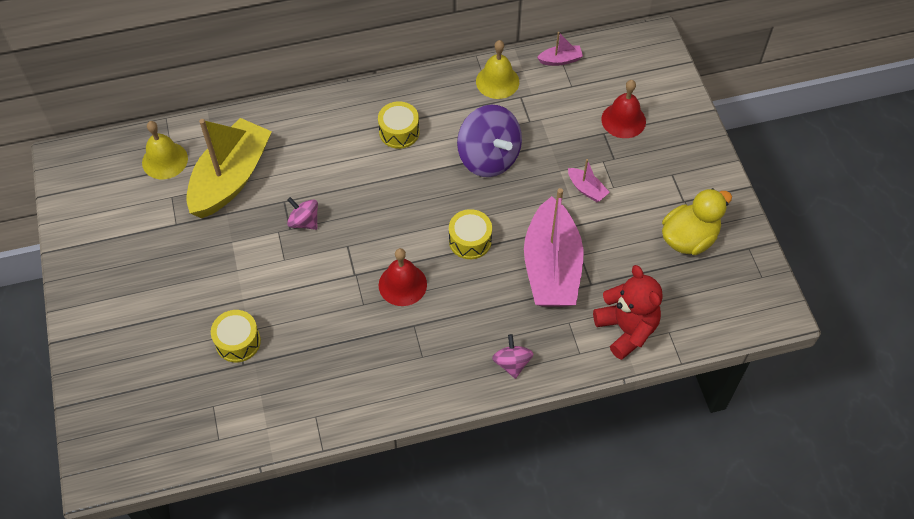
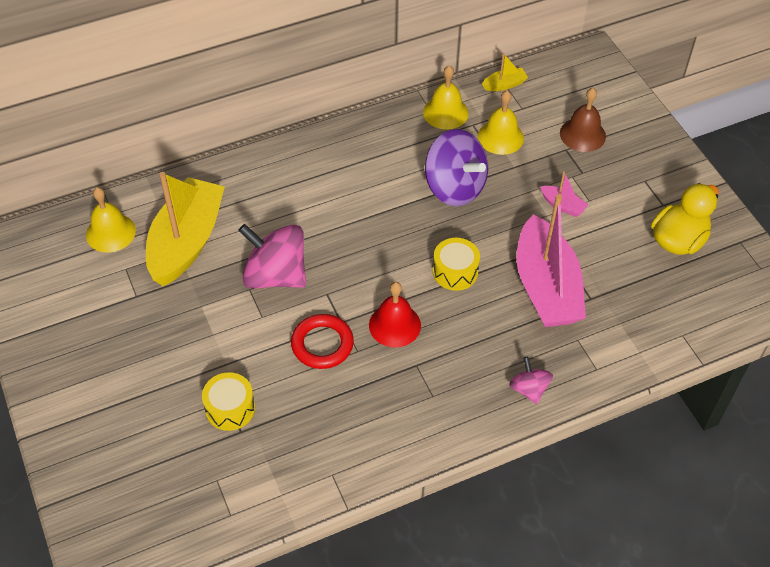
camera: 10 degrees left, 5 degrees down
pink spinning top [287,197,318,230] -> pink spinning top [238,224,306,289], size x1.94
yellow drum [378,101,420,149] -> none
pink boat [537,32,583,66] -> yellow boat [482,53,528,91]
red teddy bear [593,265,663,360] -> none
red bell [601,80,646,138] -> brown bell [560,88,606,152]
none -> red ring [291,314,354,369]
none -> yellow bell [478,90,524,155]

